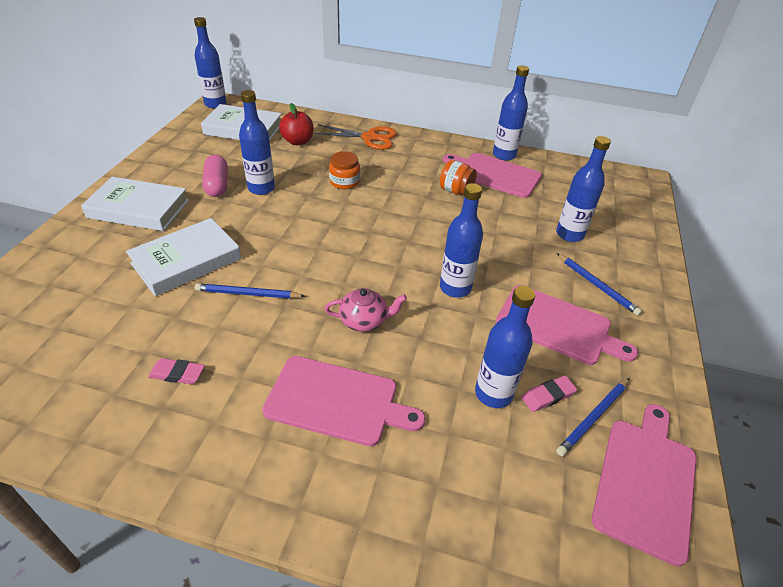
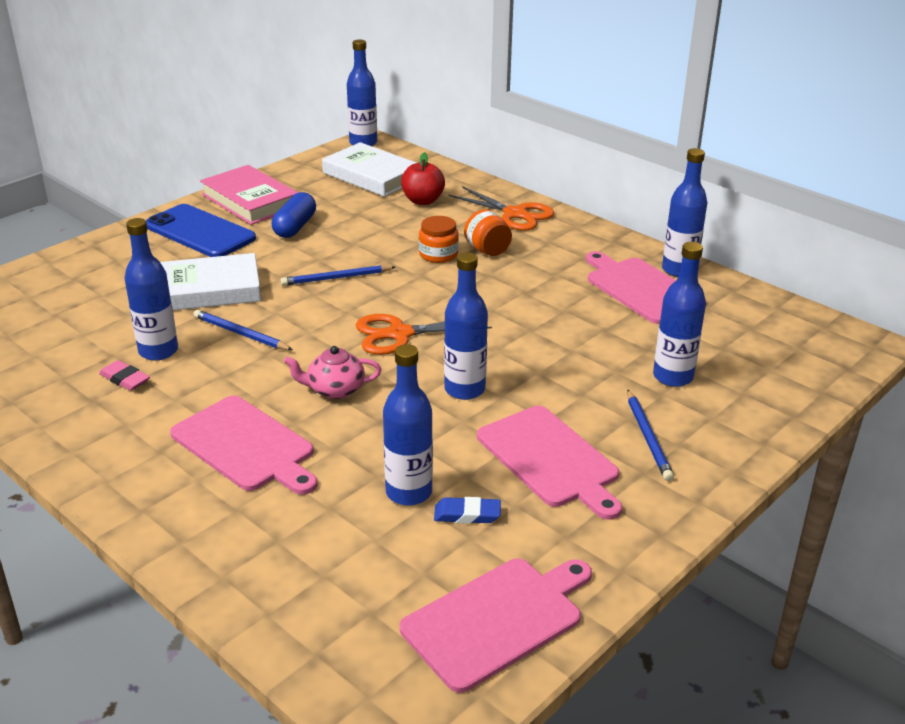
camera: 30 degrees right, 10 degrees down
white book [81,177,189,231] -> blue phone [146,204,256,257]
pink capsule [202,155,228,197] -> blue capsule [272,192,316,238]
blue bottle [239,90,275,195] -> blue bottle moved to [125,218,178,361]
pink teapot [324,288,407,332] -> pink teapot turned 150 degrees clockwise [284,346,381,399]
orange jar [440,160,477,195] -> orange jar moved to [464,209,512,256]
pink eraser [521,376,577,412] -> blue eraser [434,497,501,524]
blue pencil [556,378,630,456] -> blue pencil moved to [281,265,395,286]
none -> pink book [200,165,298,225]
none -> orange scissors [356,314,492,355]

